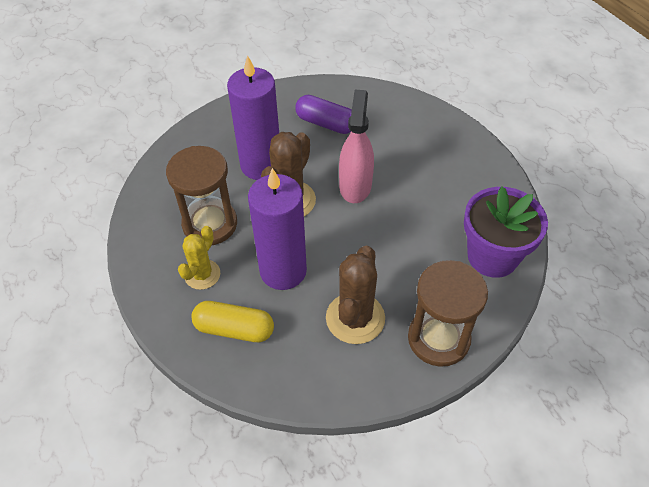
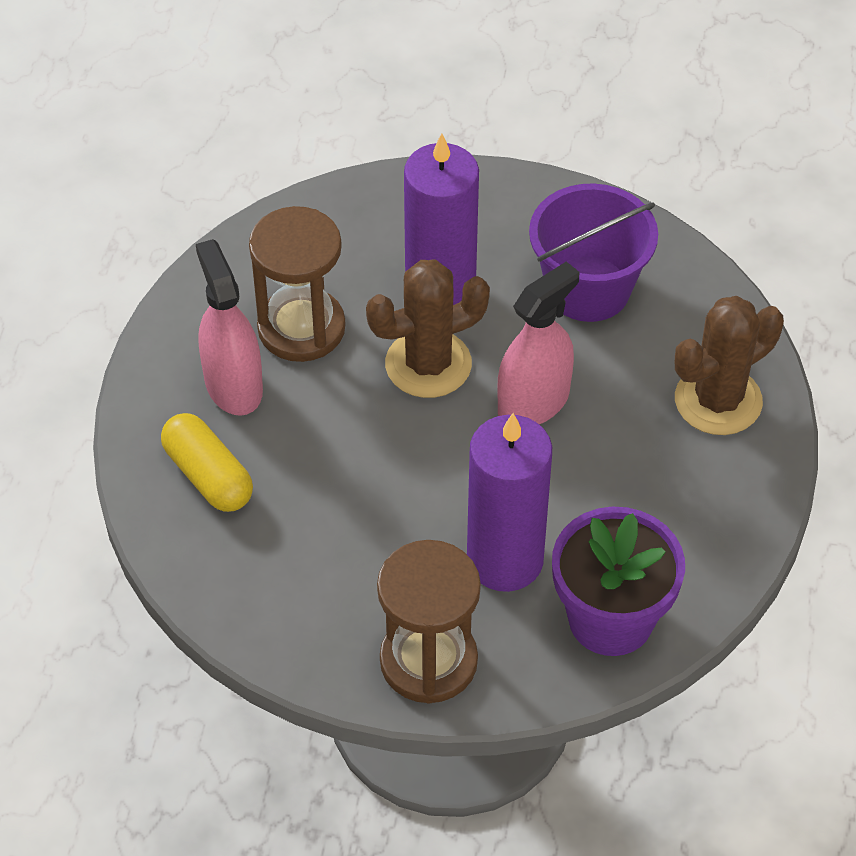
camera: 40 degrees right, 0 degrees up
yellow cactus [178,226,220,290] -> pink spray bottle [196,239,263,416]
purple candle [248,168,307,290] -> purple candle moved to [467,413,552,592]
purple capsule [295,95,352,134] -> purple bucket [529,183,658,322]
brown cactus [326,246,385,344] -> brown cactus moved to [675,296,784,435]

